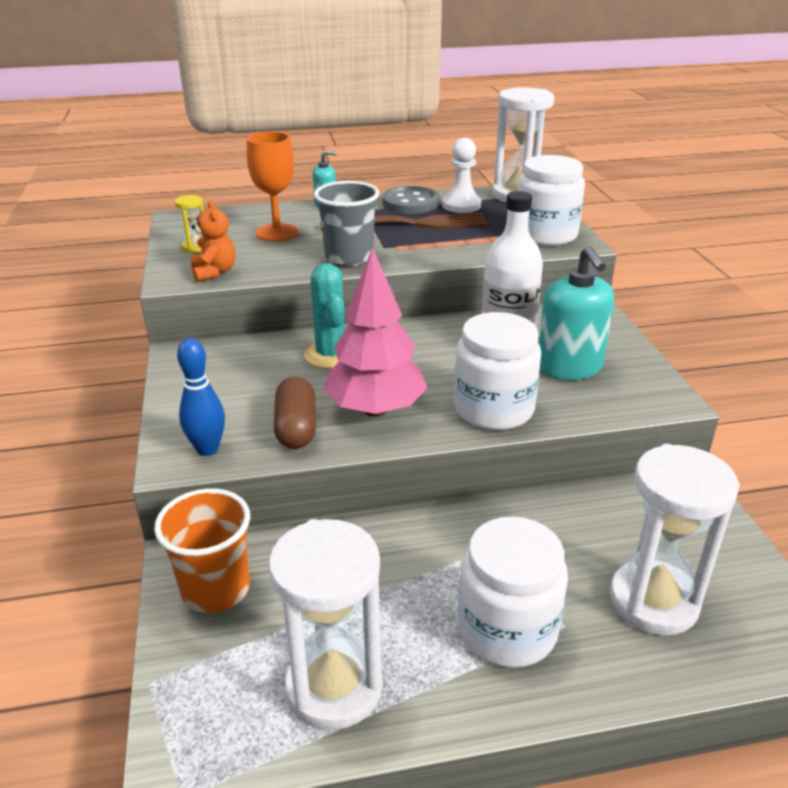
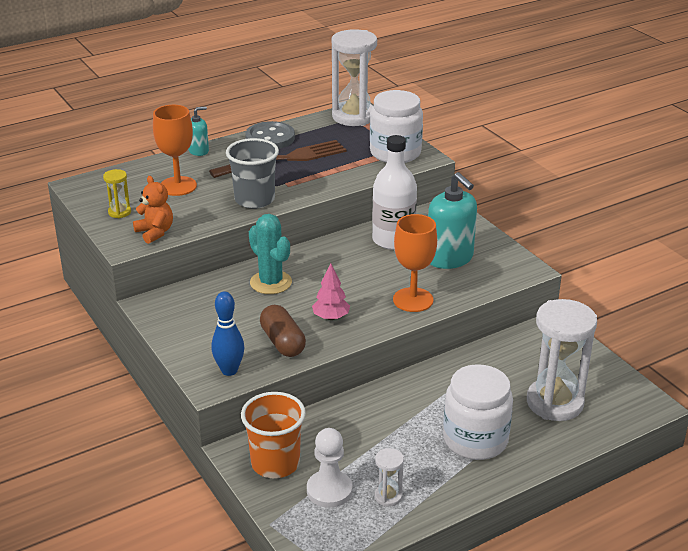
camera: 20 degrees left, 0 degrees up
white hourglass [269,519,383,730] -> white hourglass [375,448,404,507], size x0.45
pink tree [323,247,428,417] -> pink tree [312,263,350,320], size x0.50
white pawn [442,138,481,213] -> white pawn moved to [307,428,352,508]
white jar [454,312,541,430] -> orange goblet [393,214,437,312]

